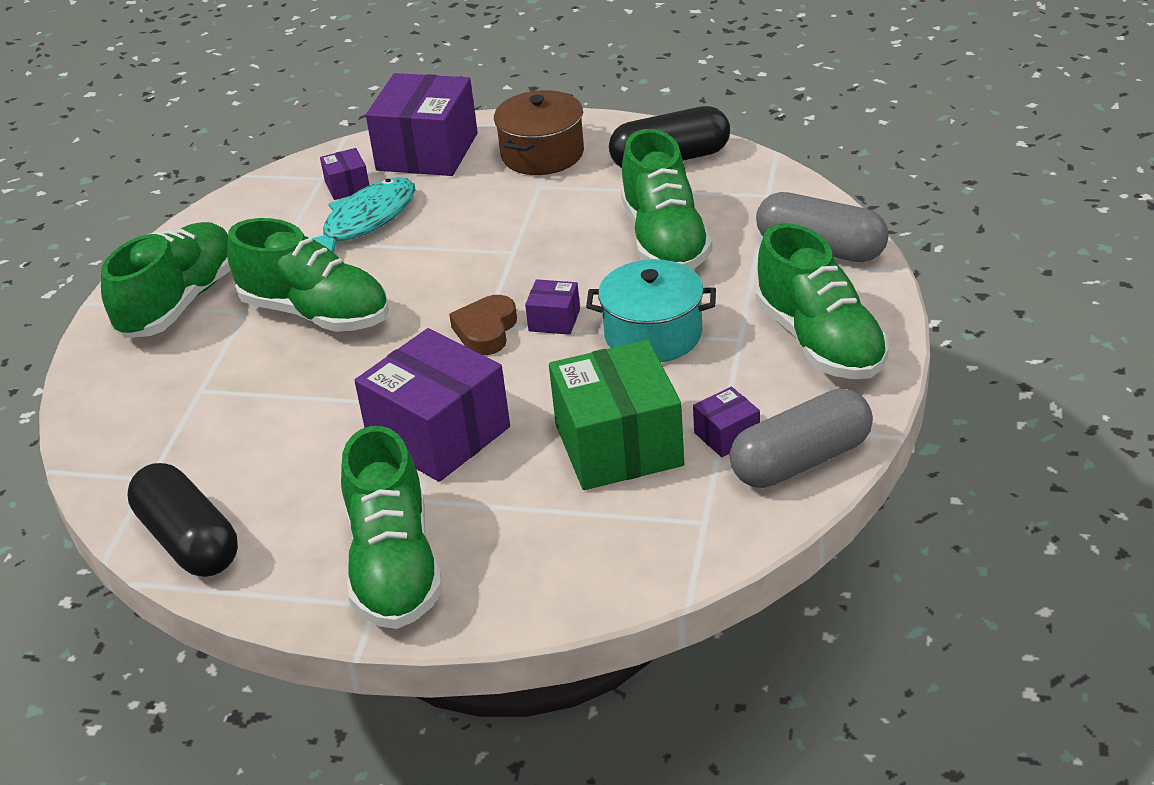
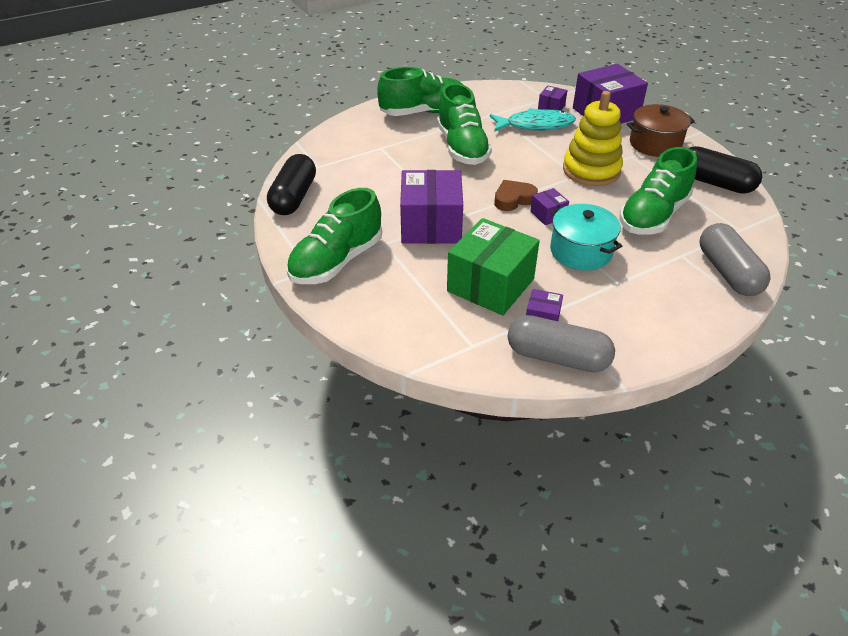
camera: 45 degrees right, 5 degrees up
green shoe [756,223,889,379] -> none
none -> yellow stacking toy [563,91,623,186]

